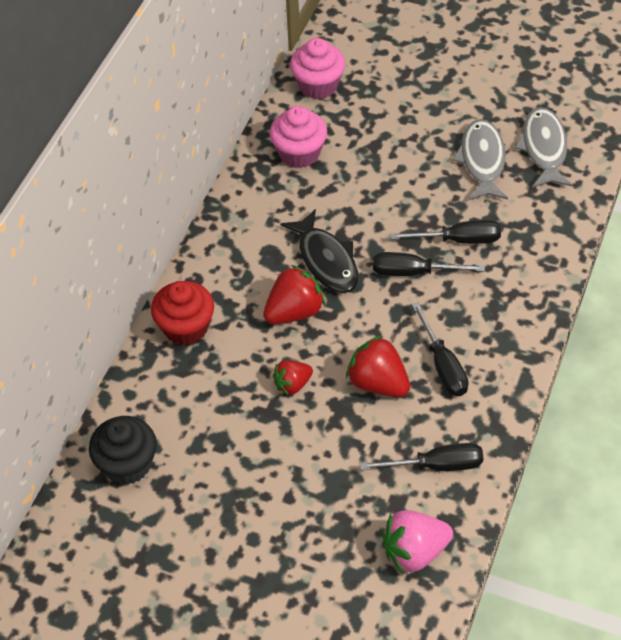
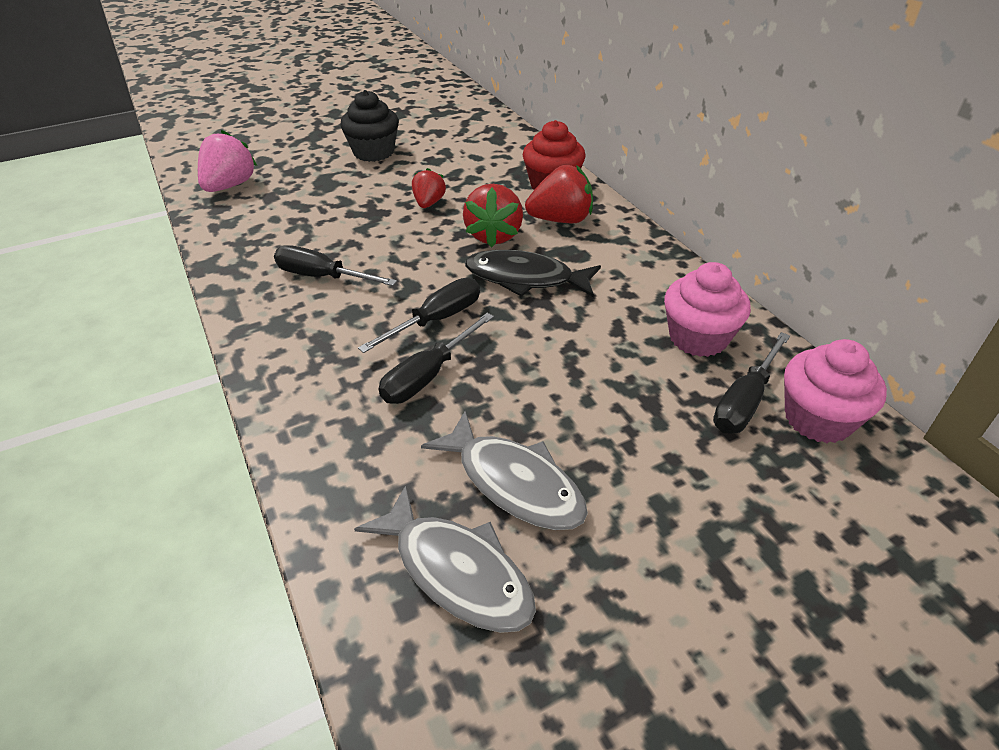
camera: 130 degrees right, 10 degrees down
black cupcake [89,416,157,485] -> black cupcake moved to [340,90,399,162]
red strawberry [346,335,410,397] -> red strawberry moved to [525,165,593,223]
black screwdriver [360,443,483,471] -> black screwdriver moved to [713,332,790,434]

